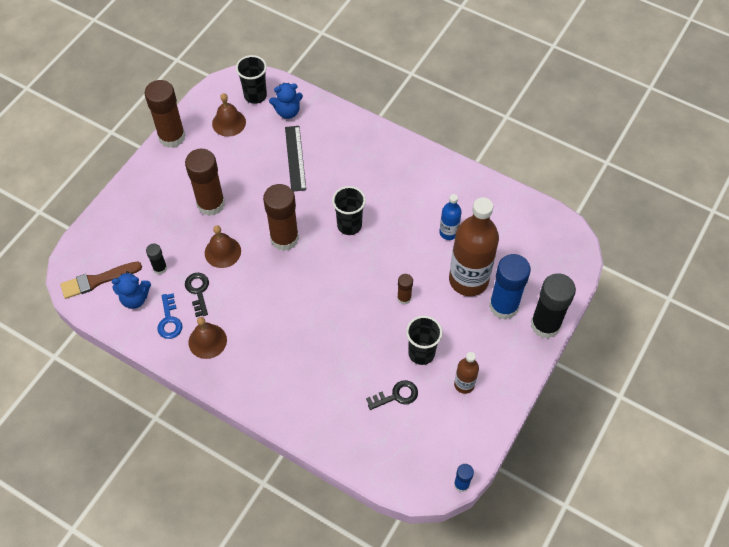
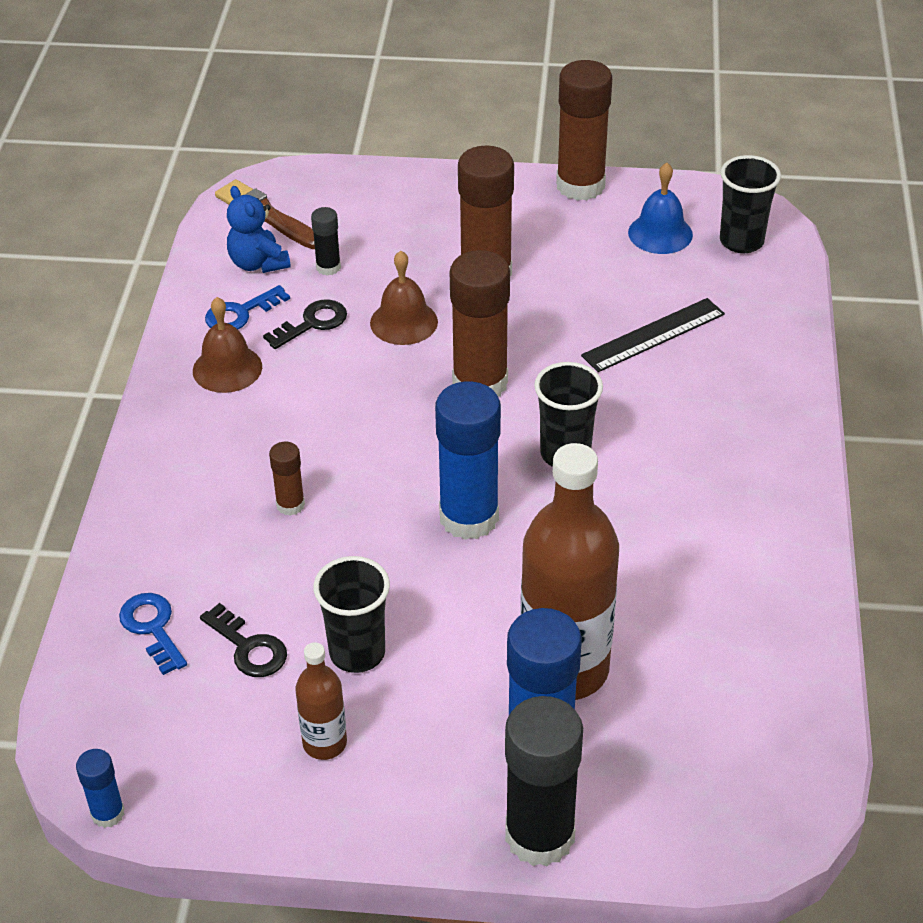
camera: 65 degrees right, 15 degrees down
brown bell [212,93,246,137] -> blue bell [628,163,693,254]
blue teddy bear [269,83,303,119] -> none
brown glue stick [397,274,413,305] -> brown glue stick moved to [269,441,305,516]
blue bottle [439,194,462,240] -> none
none -> blue key [119,593,187,675]
none -> blue glue stick [435,381,501,540]

